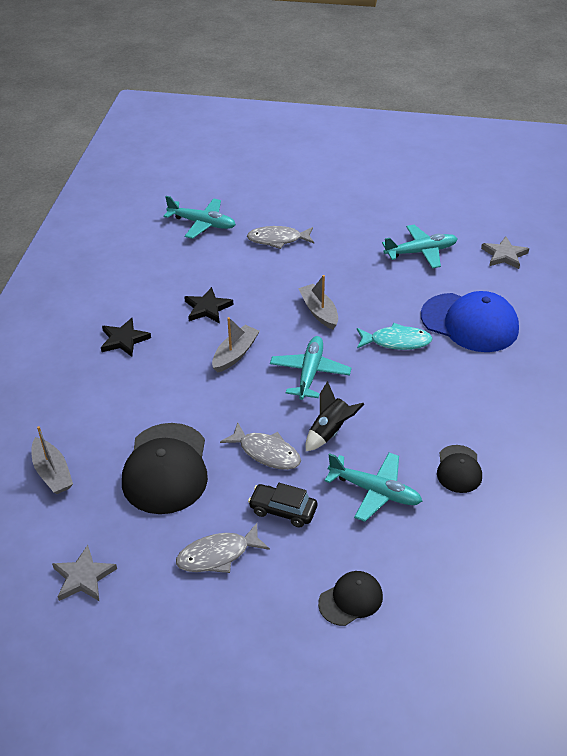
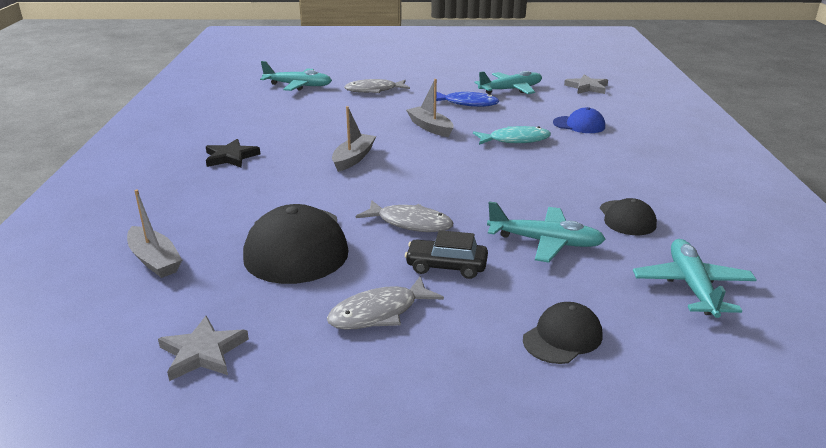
camera: 10 degrees left, 15 degrees down
black star [184,287,234,323] -> none
turquoise plane [270,336,351,400] -> turquoise plane moved to [633,239,757,318]
black rocket [306,381,364,451] -> none
blue cap [421,291,519,352] -> blue cap [553,107,605,133], size x0.53
none -> blue fish [436,92,500,107]

